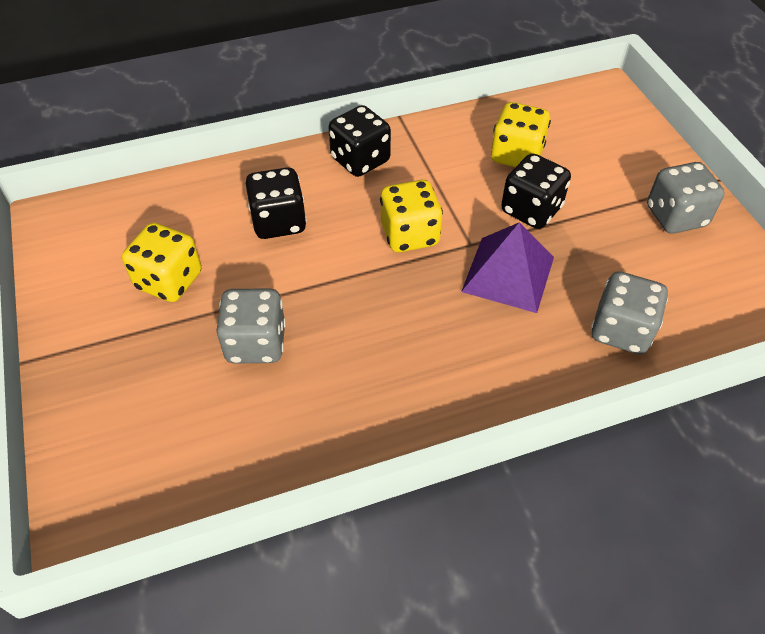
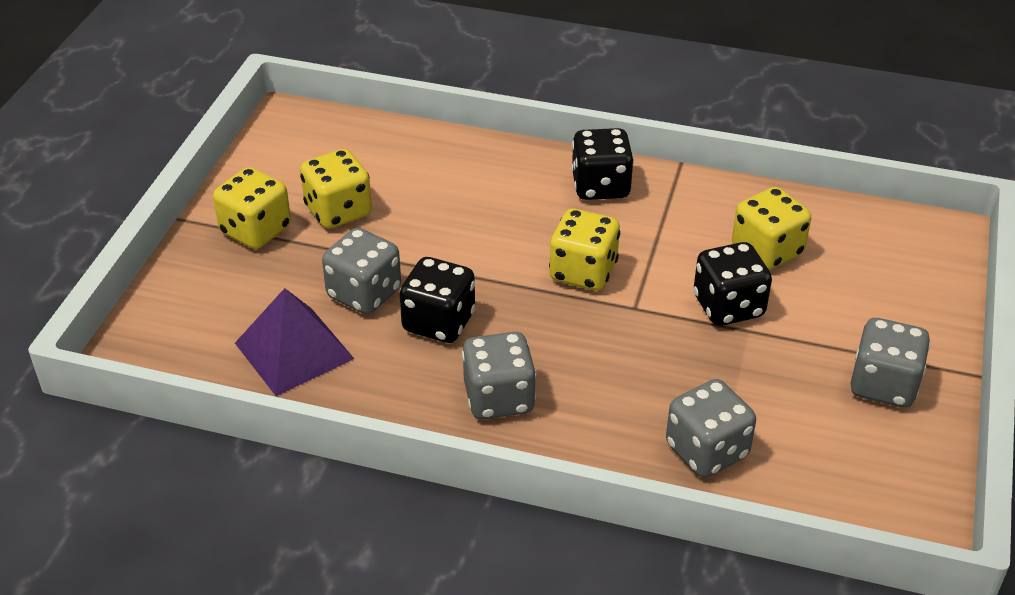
camera: 35 degrees right, 10 degrees down
black dice [246,167,307,239] -> black dice moved to [399,257,475,343]
purple pyramid [461,222,554,313] -> purple pyramid moved to [235,288,354,396]
none -> yellow dice [213,167,291,249]
none -> grey dice [462,332,536,419]

